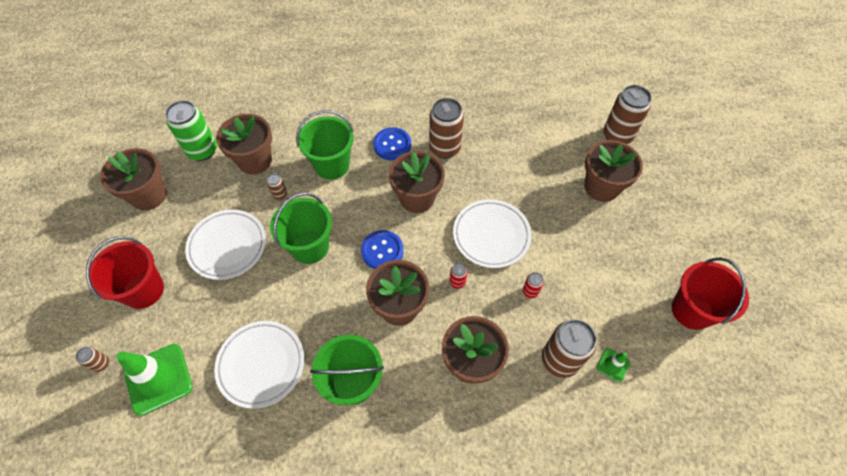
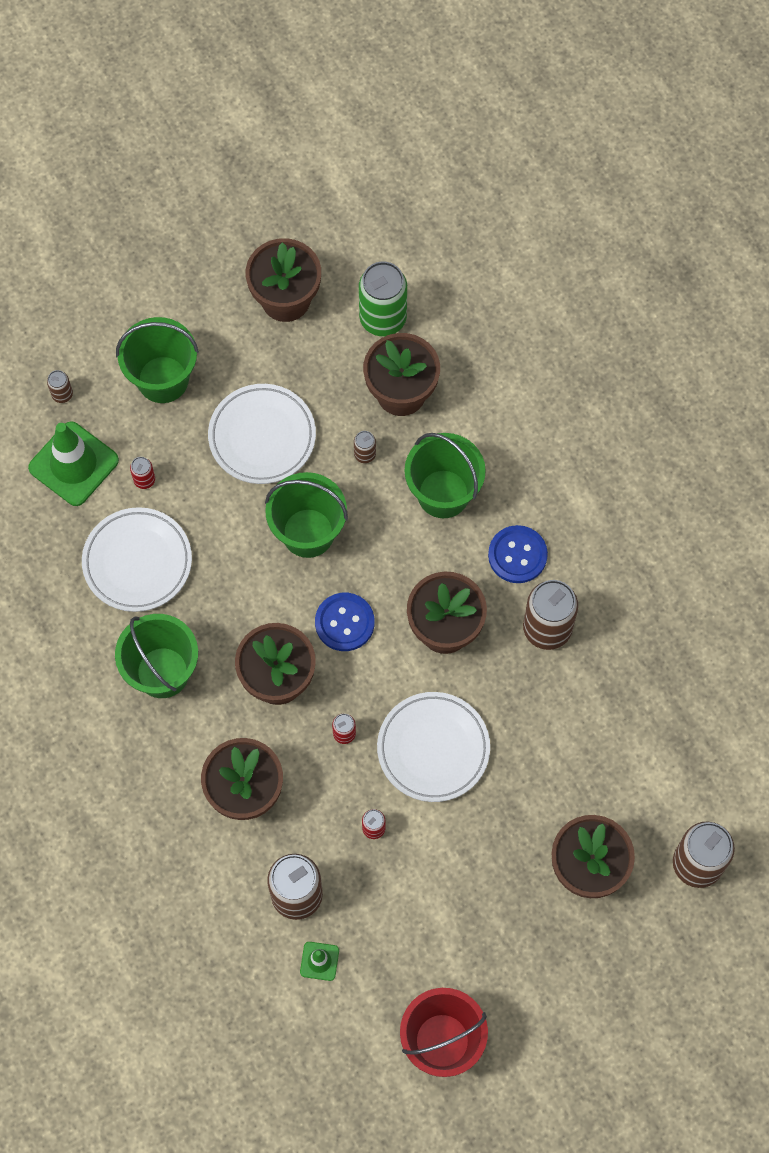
camera: 65 degrees right, 10 degrees up
red bucket [86,237,164,309] -> green bucket [116,317,199,403]
none -> red can [130,457,155,489]

